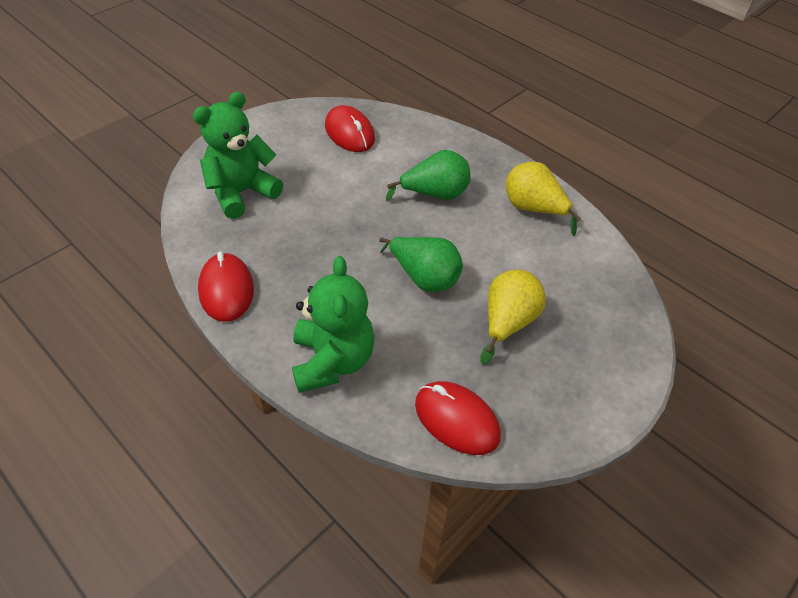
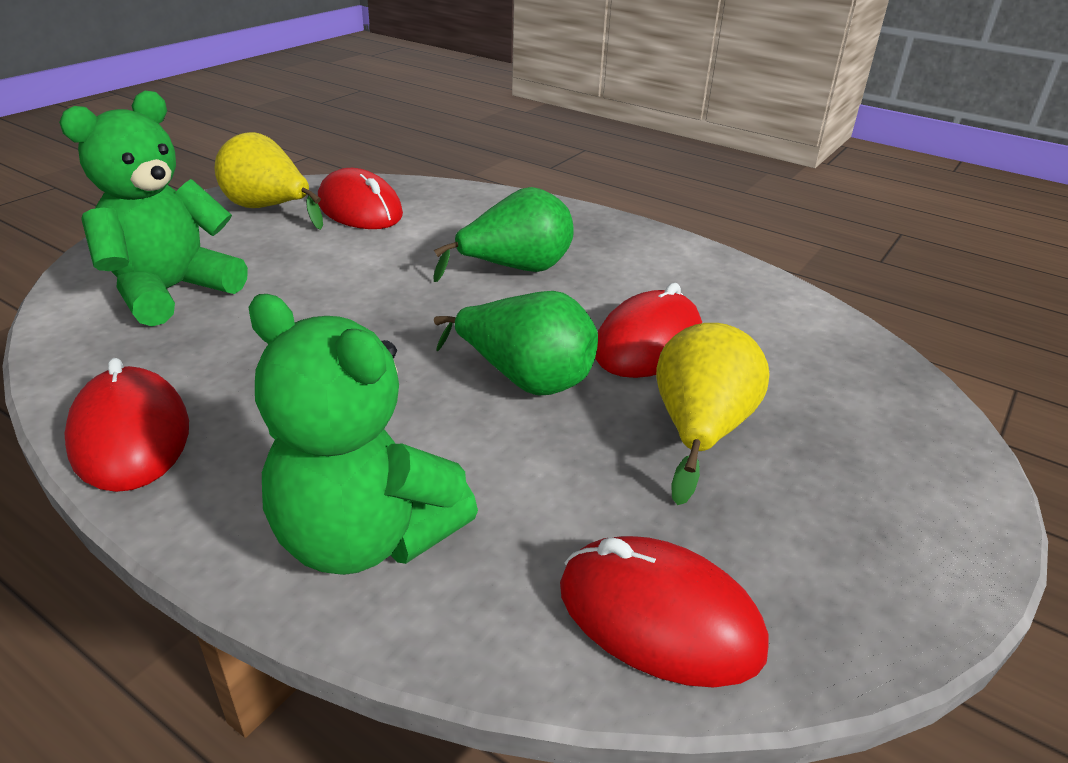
camera: 10 degrees left, 15 degrees down
green teddy bear [292,256,375,393] -> green teddy bear turned 135 degrees clockwise [249,294,478,575]
yellow pear [505,162,581,236] -> yellow pear moved to [215,132,323,230]
none -> red mouse [595,283,702,378]

